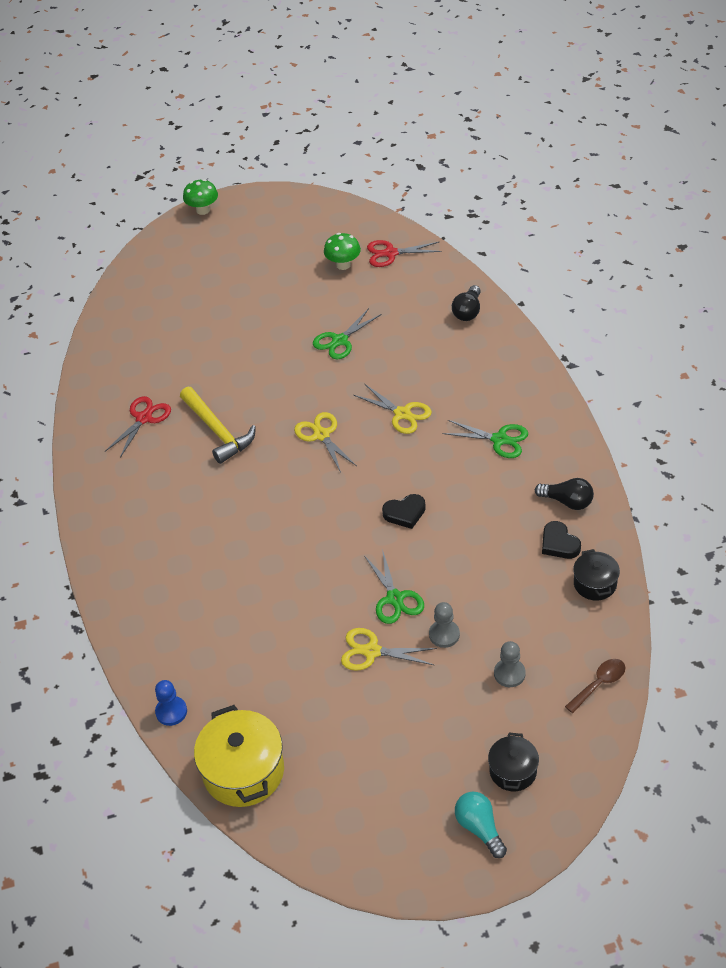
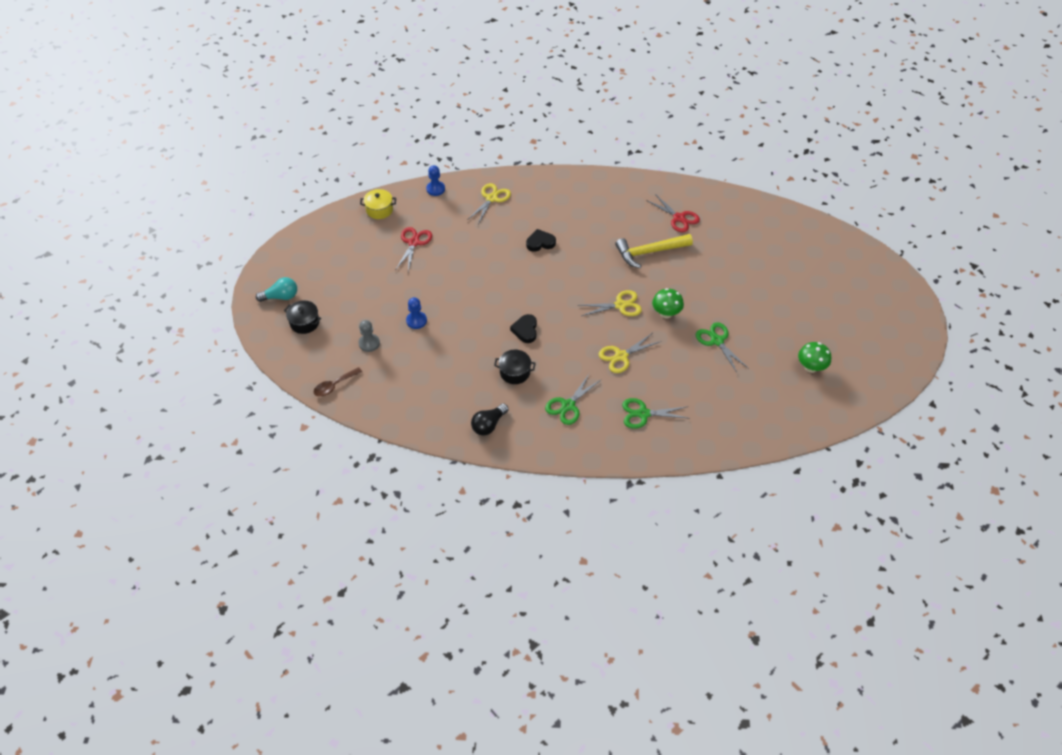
camera: 105 degrees right, 5 degrees up
green mushroom [183,179,218,215] -> green mushroom moved to [652,288,684,319]
yellow pot [194,705,284,807] -> yellow pot [360,189,396,219], size x0.57
yellow scissors [341,628,437,671] -> yellow scissors moved to [467,183,511,224]
green scissors [365,549,424,624] -> green scissors moved to [622,398,690,429]
red scissors [367,240,442,267] -> red scissors moved to [395,227,432,272]
grey pawn [429,602,460,648] -> blue pawn [406,297,427,329]
black light bulb [452,285,481,321] -> none
black heart [542,521,581,559] -> black heart moved to [526,229,556,252]
brown spoon [565,659,625,713] -> brown spoon turned 75 degrees clockwise [314,367,362,397]
black pot [573,549,620,601] -> black pot moved to [494,350,535,384]

